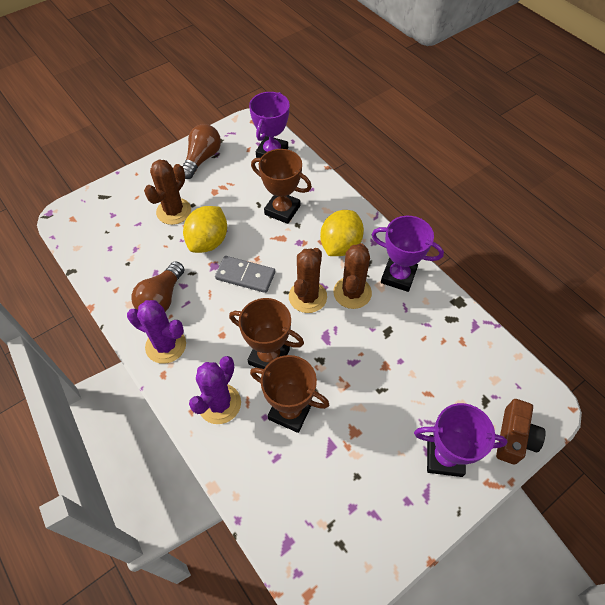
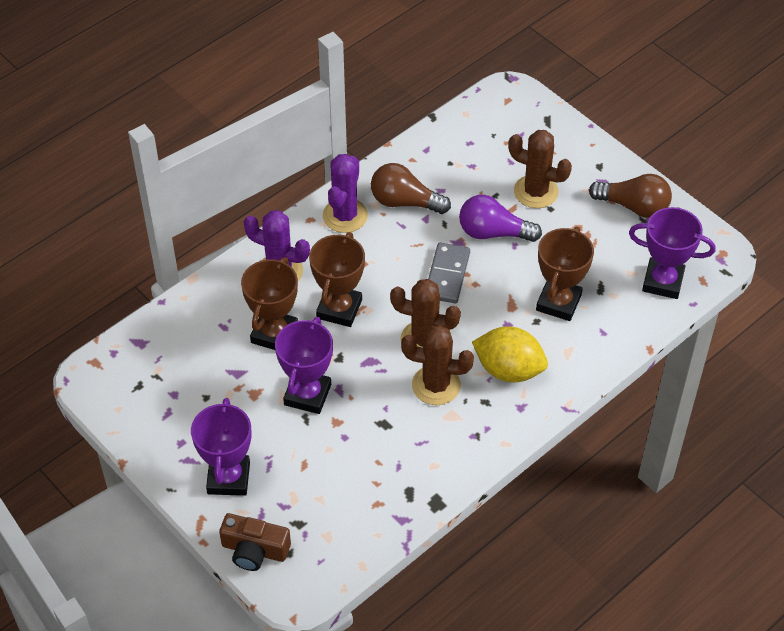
camera: 85 degrees right, 5 degrees down
yellow lemon [183,206,227,253] -> purple light bulb [459,195,542,242]
purple trophy [372,216,444,292] -> purple trophy moved to [275,317,333,414]

